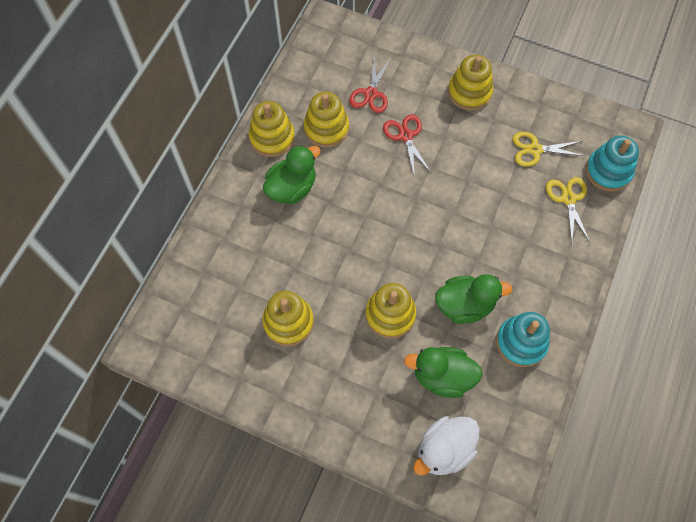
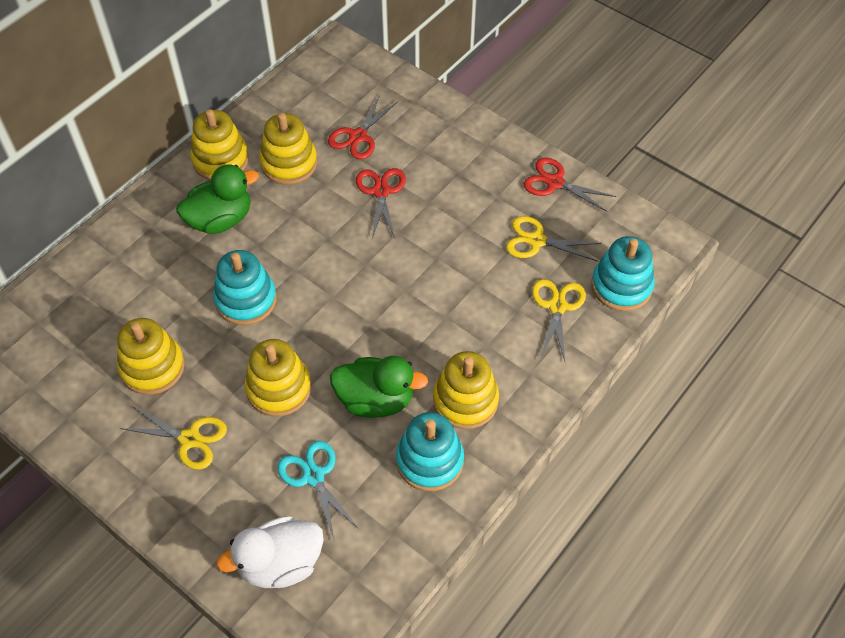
camera: 15 degrees right, 10 degrees down
green duck [404,347,483,398] -> turquoise scissors [277,441,359,542]
yellow stacking toy [448,55,493,111] -> yellow stacking toy moved to [433,351,499,429]
none -> yellow scissors [120,406,227,470]
none -> turquoise stacking toy [213,250,277,325]
none -> red scissors [524,158,616,212]

